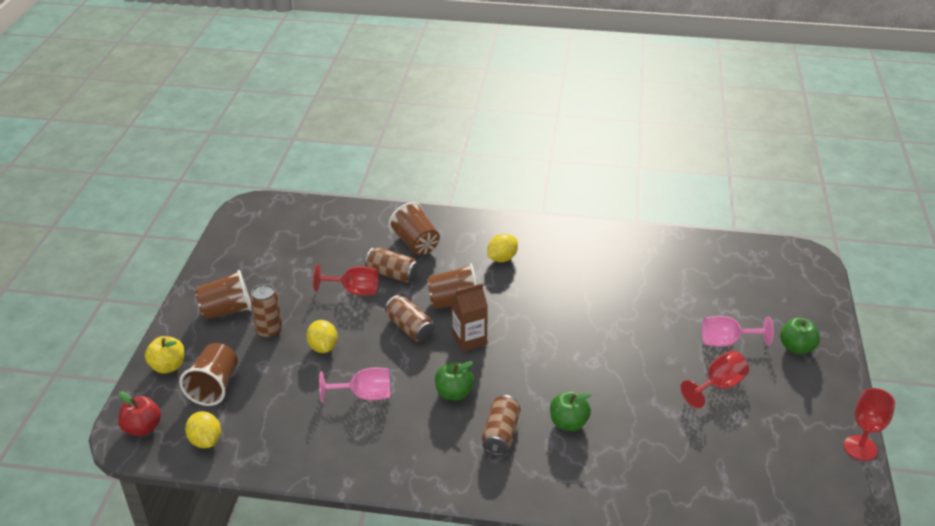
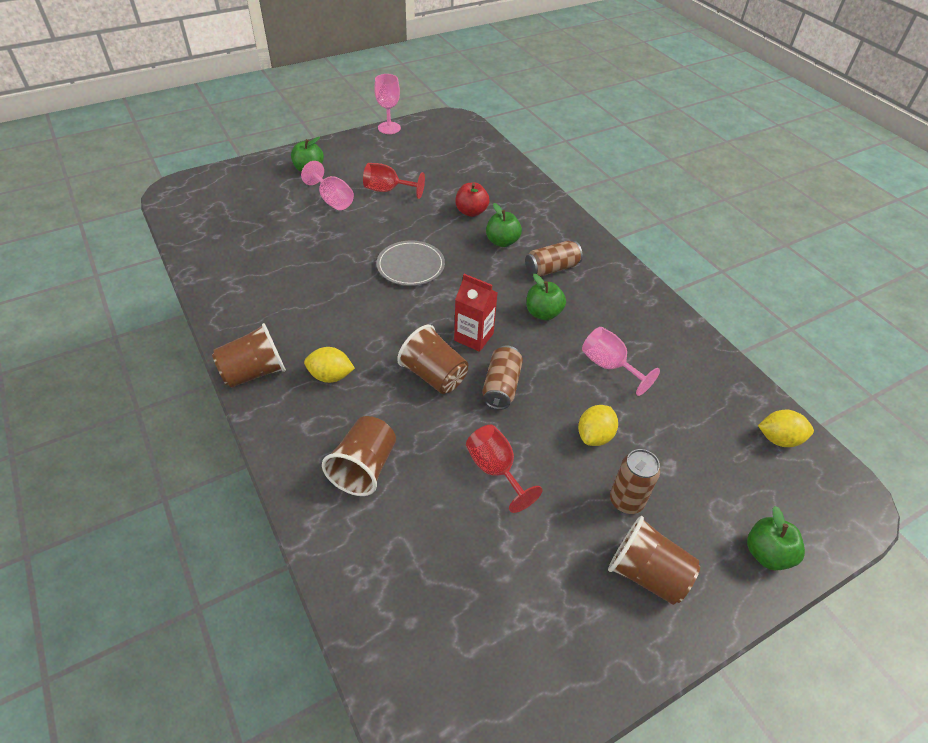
camera: 130 degrees left, 10 degrees up
red apple [118,392,161,436] -> red apple moved to [455,183,490,217]
yellow apple [145,336,184,374] -> green apple [747,506,805,571]
brown cup [179,343,238,406] -> brown cup moved to [212,323,286,388]
yellow lemon [185,411,221,448] -> yellow lemon turned 75 degrees clockwise [758,410,814,447]
brown can [365,248,419,283] -> none
brown carton [452,283,488,352] -> red carton [454,274,498,352]
red goblet [844,388,895,461] -> pink goblet [374,74,401,134]
none -> grey plate [376,241,445,286]

